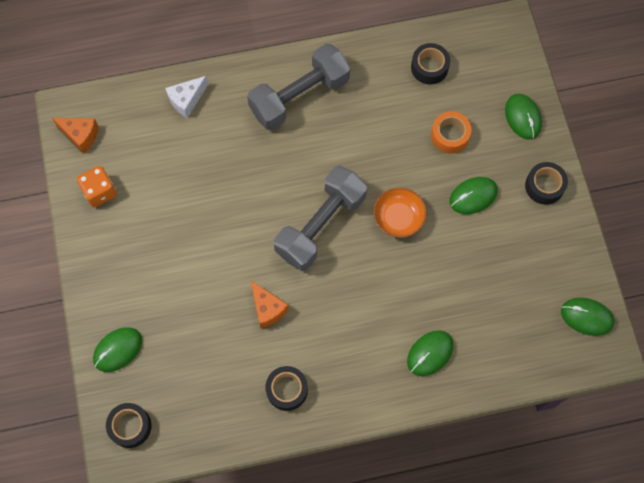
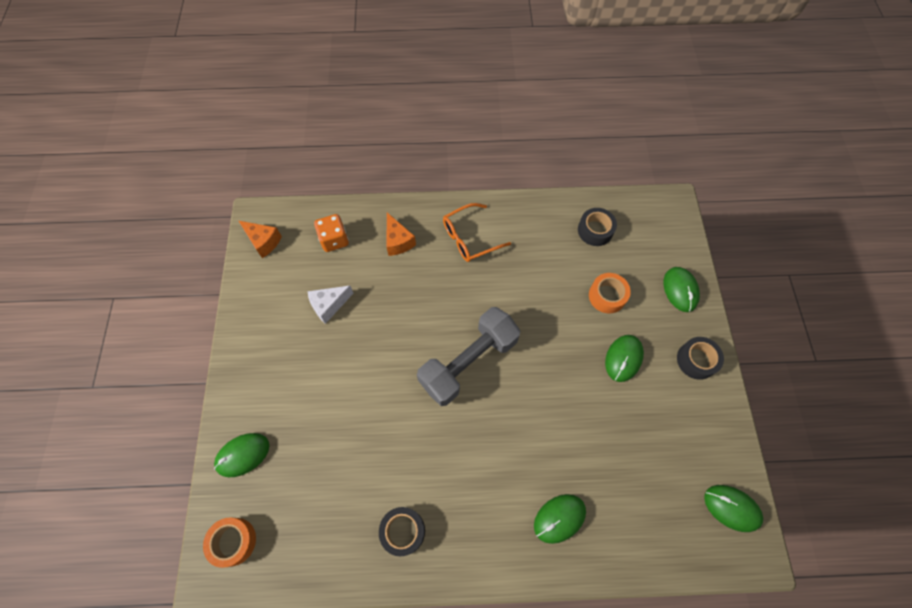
camera: 10 degrees right, 5 degrees down
orange dice [77,166,117,207] -> orange dice moved to [314,214,349,252]
black tape [106,403,151,448] -> orange tape [203,517,256,568]
white cheese [165,76,208,118] -> white cheese moved to [308,286,353,324]
grey dumbbell [247,44,350,130] -> orange glasses [443,203,511,262]
orange cheese [251,281,289,328] -> orange cheese moved to [386,213,416,256]
orange bowl [373,187,427,238] -> none
green mouse [449,177,498,214] -> green mouse turned 45 degrees counterclockwise [605,335,644,382]

